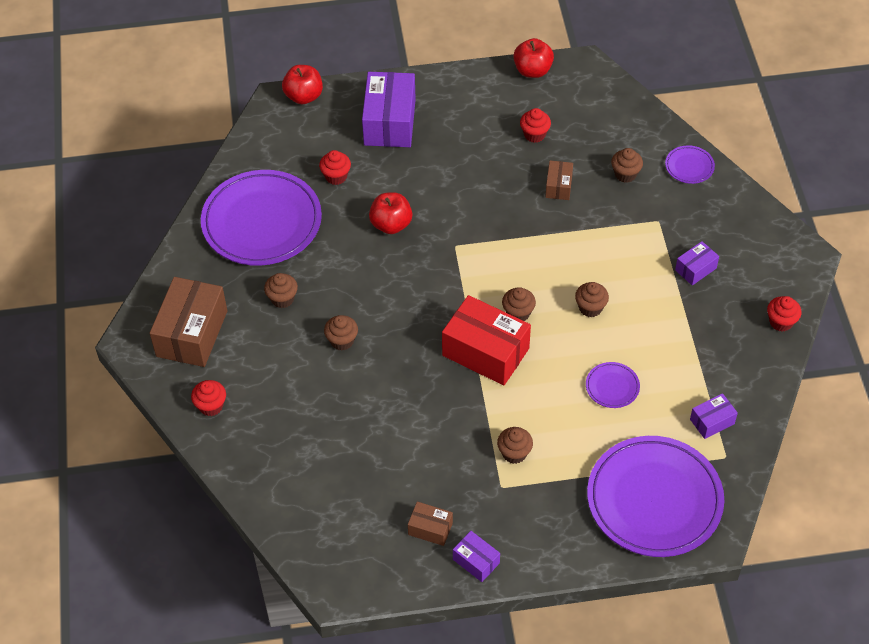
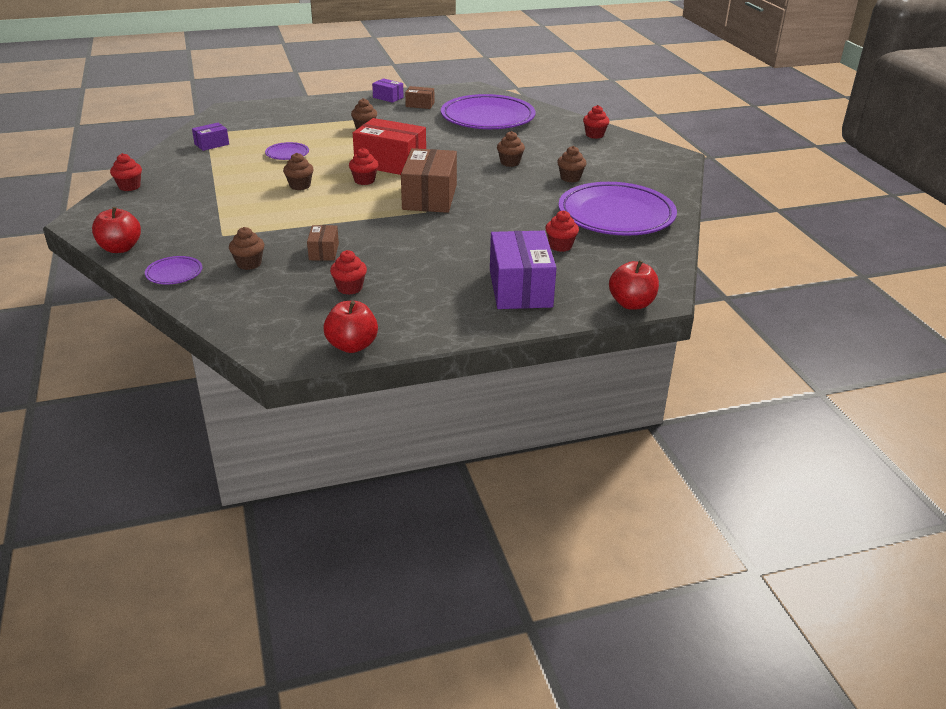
camera: 170 degrees right, 20 degrees down
brown box [150,277,227,367] -> brown box moved to [401,148,457,213]
red apple [369,192,412,234] -> red apple moved to [92,207,141,253]
brown cupcake [502,287,536,321] -> red cupcake [349,148,379,185]
purple plate [587,436,724,557] -> purple plate moved to [441,94,535,129]
purple box [675,241,719,286] -> none

